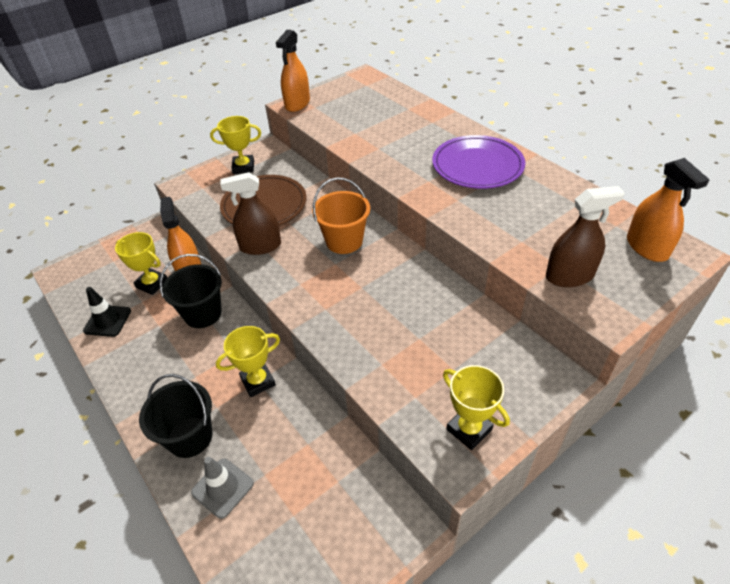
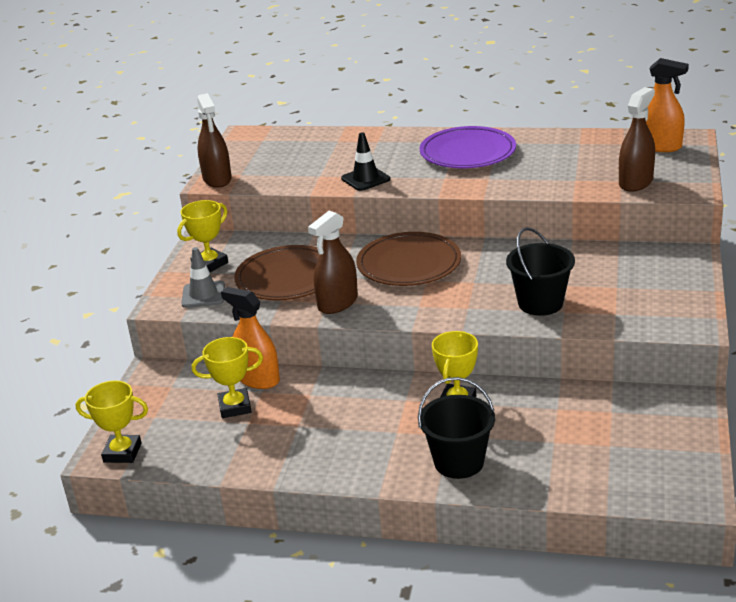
camera: 40 degrees left, 15 degrees down
black traffic cone [83,287,131,337] -> black traffic cone moved to [341,132,391,191]
black bucket [160,254,222,328] -> black bucket moved to [506,227,575,316]
grey traffic cone [191,457,254,519] -> grey traffic cone moved to [181,247,225,308]
orange spray bottle [276,30,310,112] -> brown spray bottle [197,93,232,188]
orange bucket [312,177,370,254] -> brown plate [356,232,461,286]
yellow trophy [443,365,510,450] -> yellow trophy moved to [76,380,148,463]

